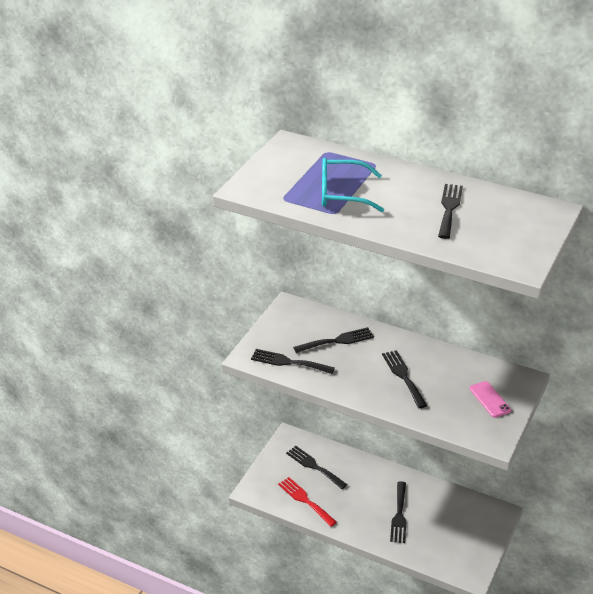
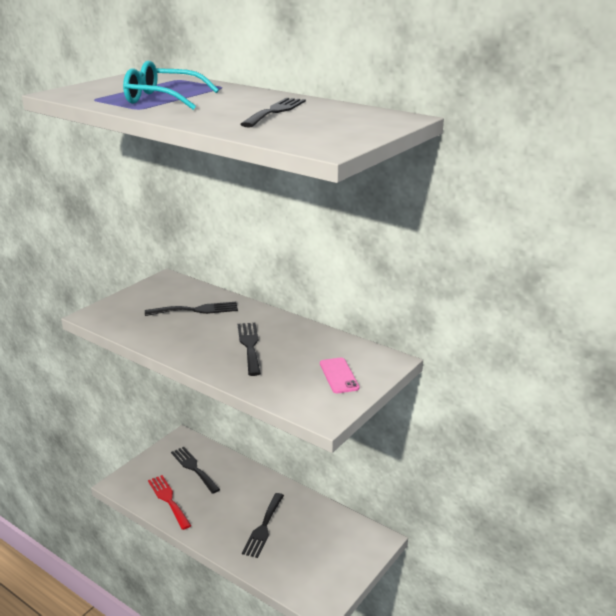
camera: 10 degrees right, 10 degrees down
black fork [251,349,335,374] -> none

